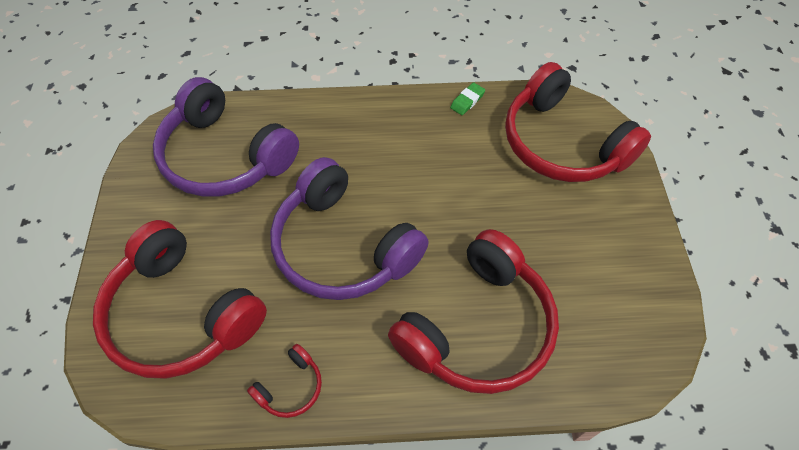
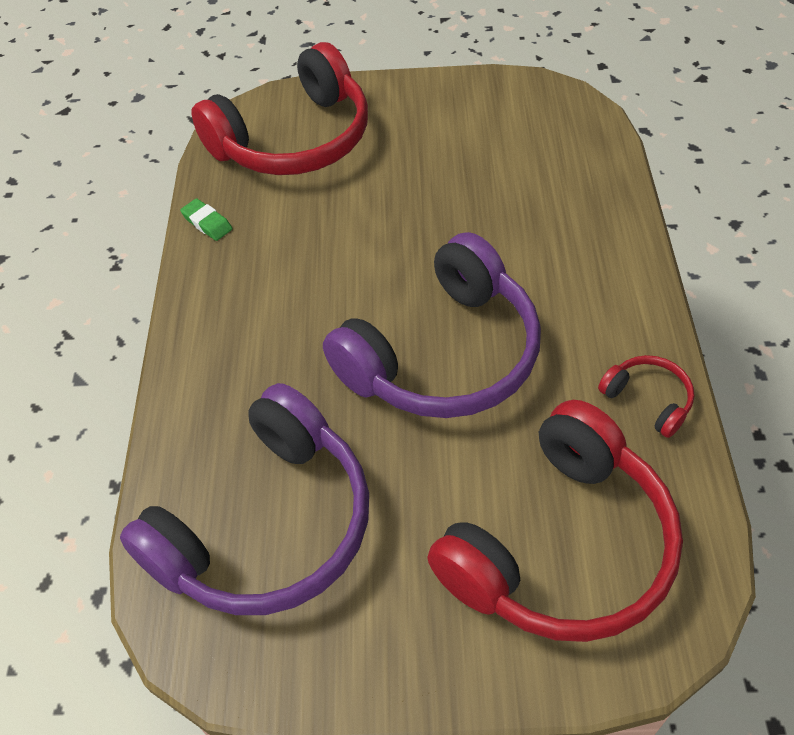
camera: 85 degrees left, 5 degrees down
red headphones [388,229,559,394] -> none

